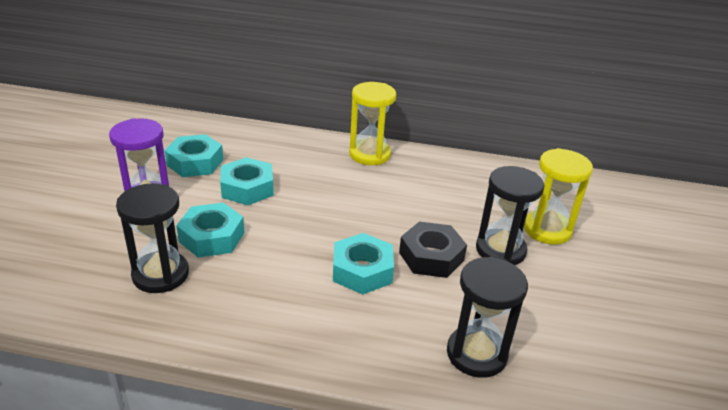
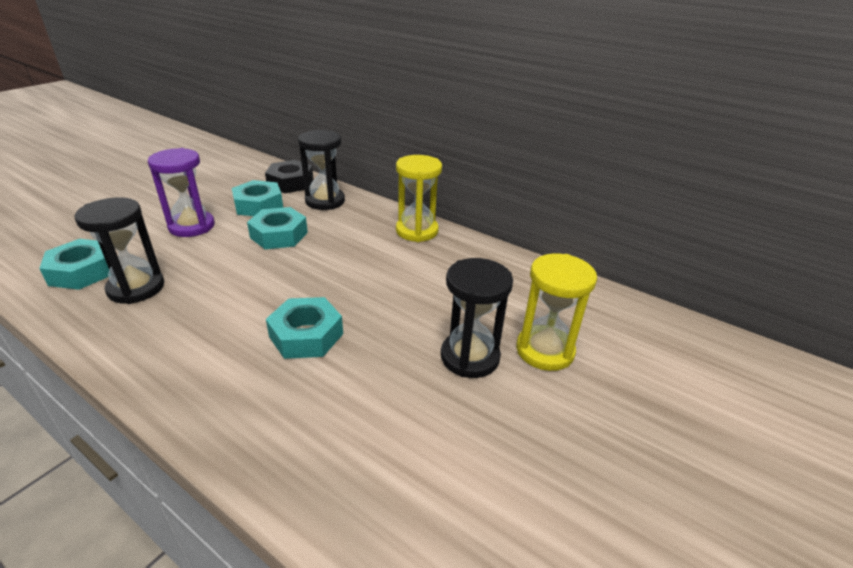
camera: 25 degrees right, 0 degrees up
turquoise nut [176,203,244,258] -> turquoise nut moved to [39,239,109,290]
black nut [399,221,467,278] -> black nut moved to [265,160,313,193]
black hourglass [447,257,528,378] -> black hourglass moved to [298,130,345,210]

